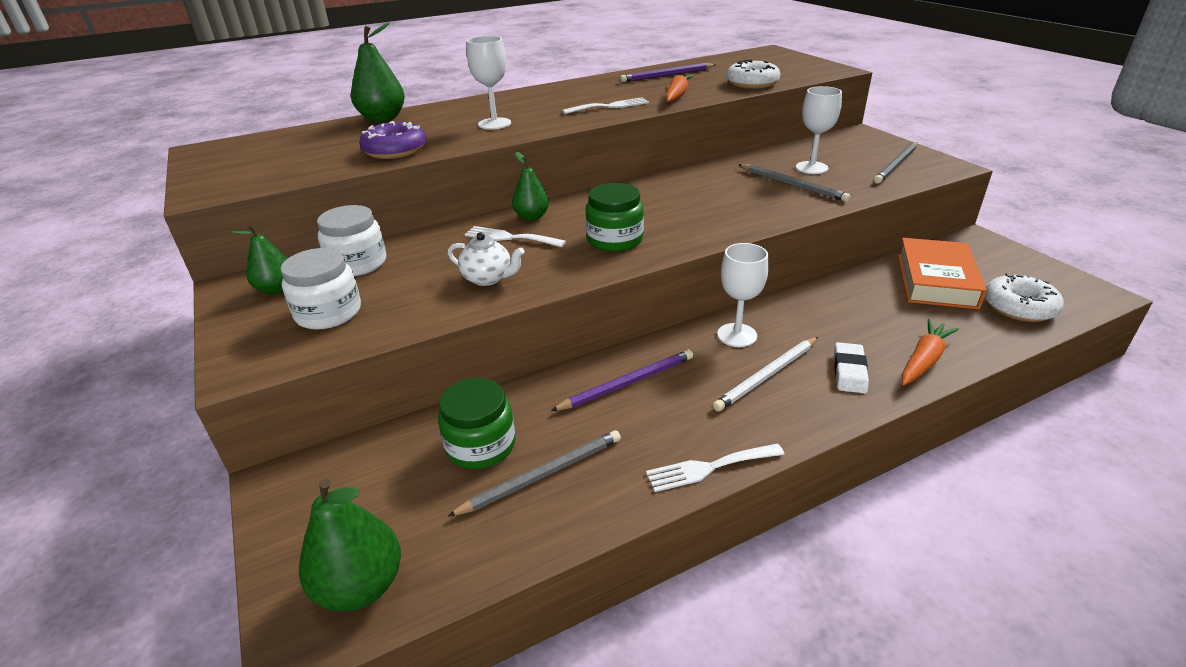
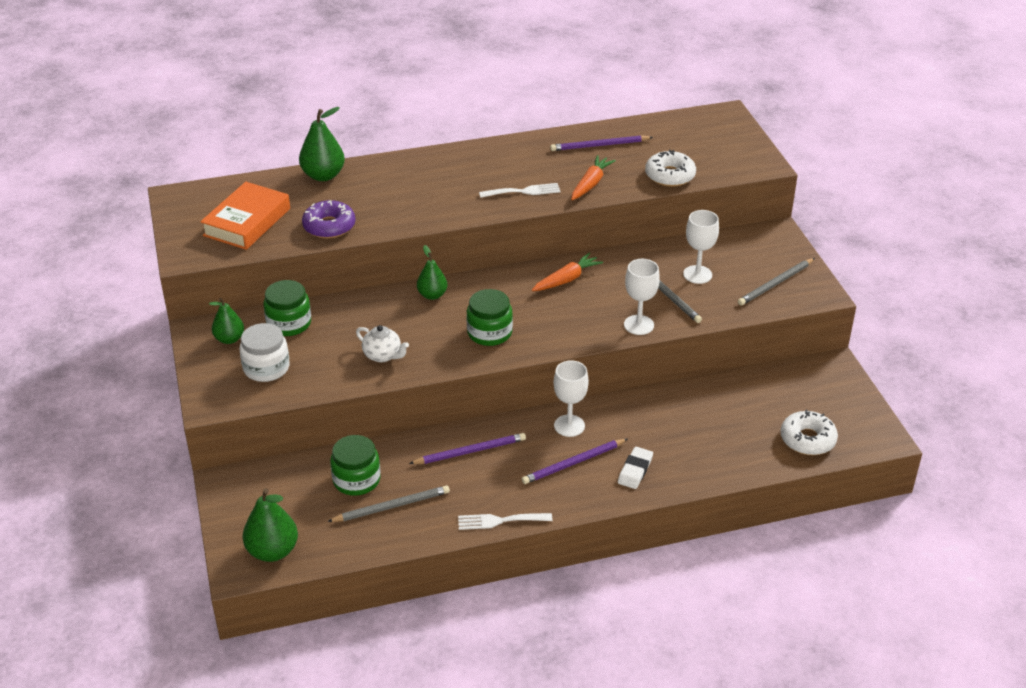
camera: 10 degrees right, 5 degrees up
white jar [317,205,386,276] -> green jar [264,280,311,336]
white fork [465,226,566,247] -> none
white goblet [467,36,511,130] -> white goblet moved to [624,259,660,335]
white pencil [713,337,818,411] -> purple pencil [522,439,627,484]
orange book [898,238,987,309] -> orange book moved to [200,182,290,250]
orange carrot [902,319,959,385] -> orange carrot moved to [532,252,603,291]

